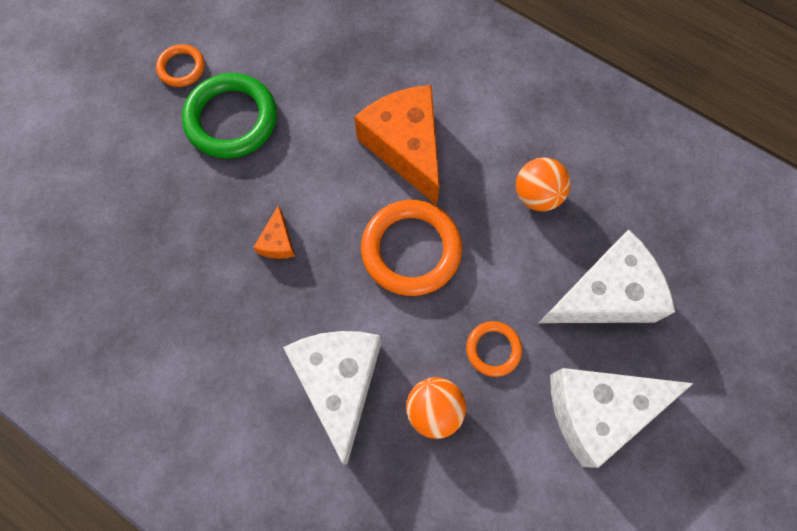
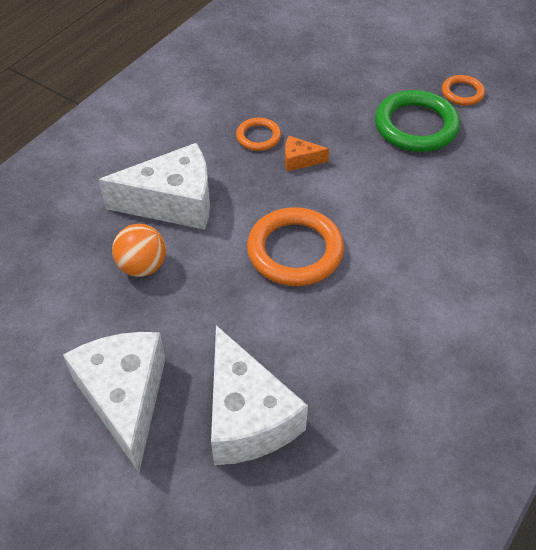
camera: 90 degrees right, 20 degrees down
orange cheese [354,85,440,206] -> none
orange ring [466,321,522,377] -> orange ring moved to [236,117,281,151]
orange ball [516,158,571,211] -> none

